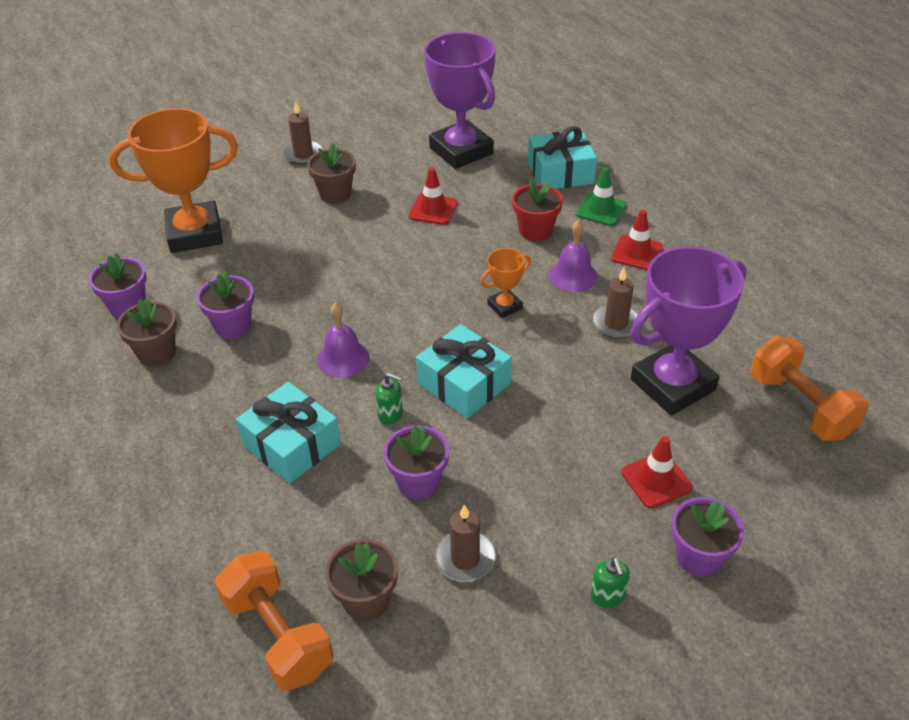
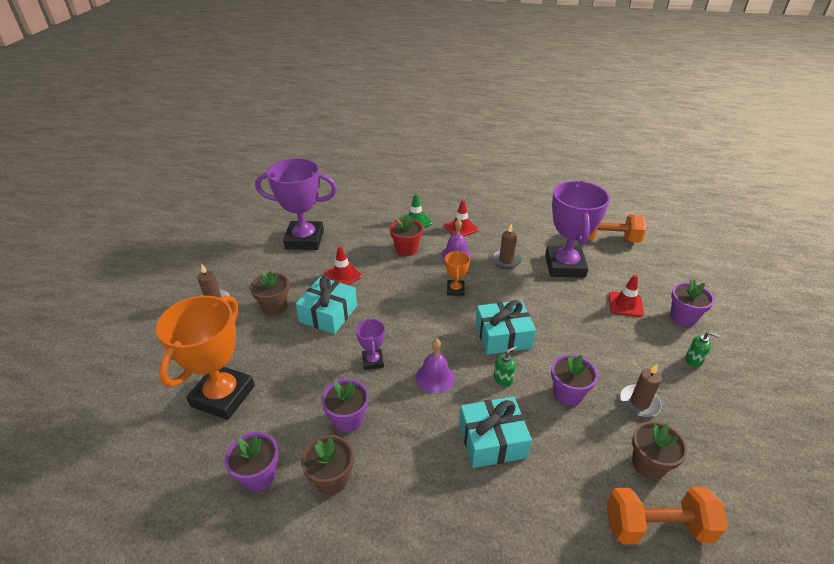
camera: 55 degrees left, 5 degrees down
turquoise gift [528,126,597,189] -> turquoise gift moved to [296,276,357,334]
none -> purple trophy [356,318,385,370]

